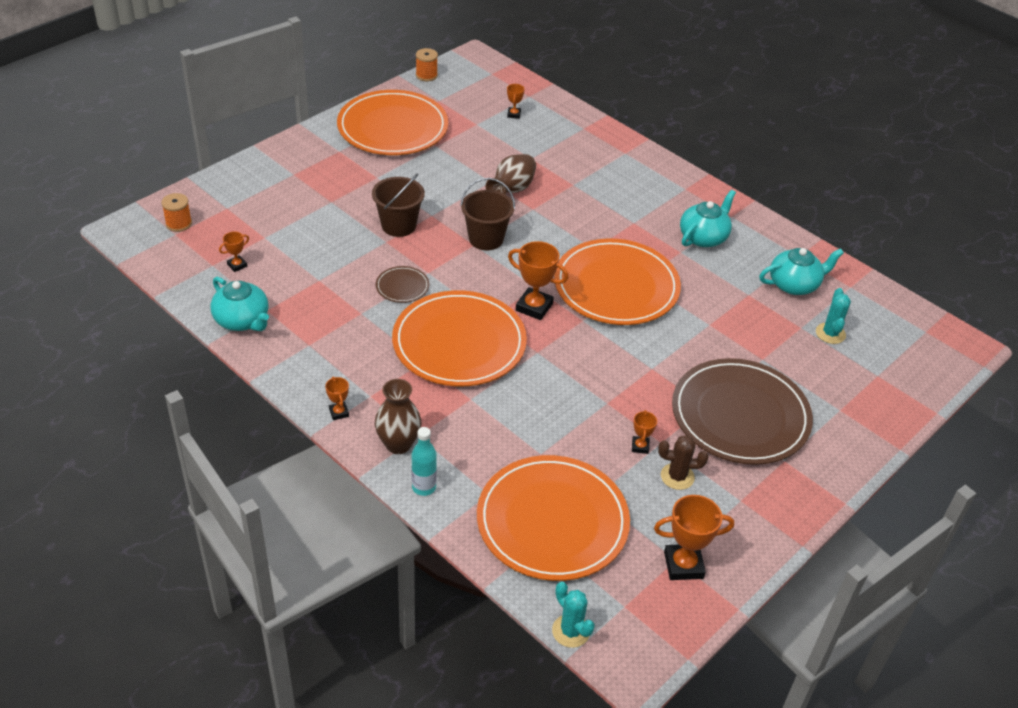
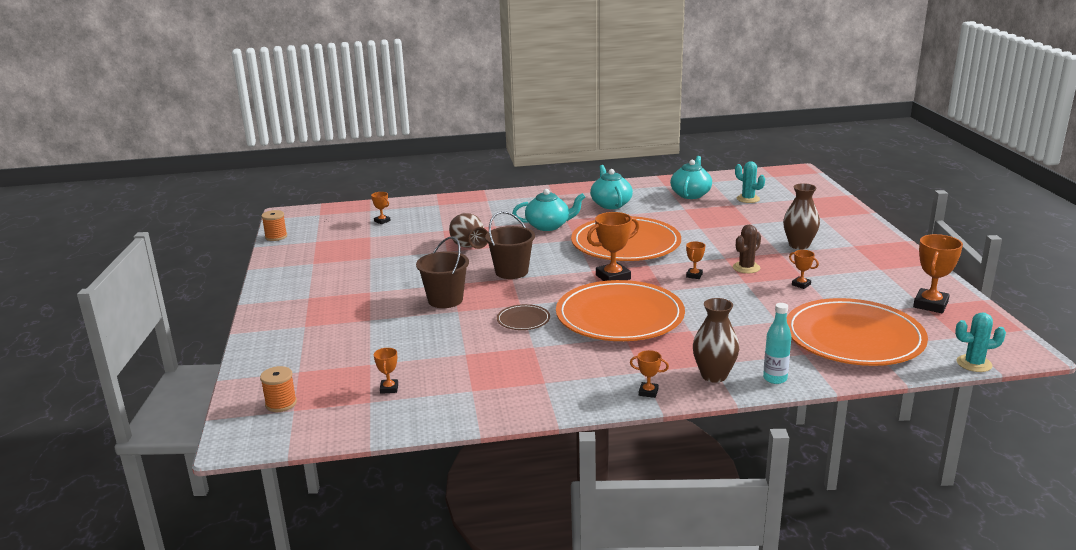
camera: 50 degrees left, 20 degrees down
turquoise teapot [210,277,269,331] -> turquoise teapot moved to [512,189,585,231]
orange plate [337,90,448,155] -> none
brown cactus [658,435,708,490] -> brown cactus moved to [733,225,761,273]
brown plate [672,358,813,465] -> brown vase [783,183,820,249]
none -> orange trophy [686,241,705,279]

